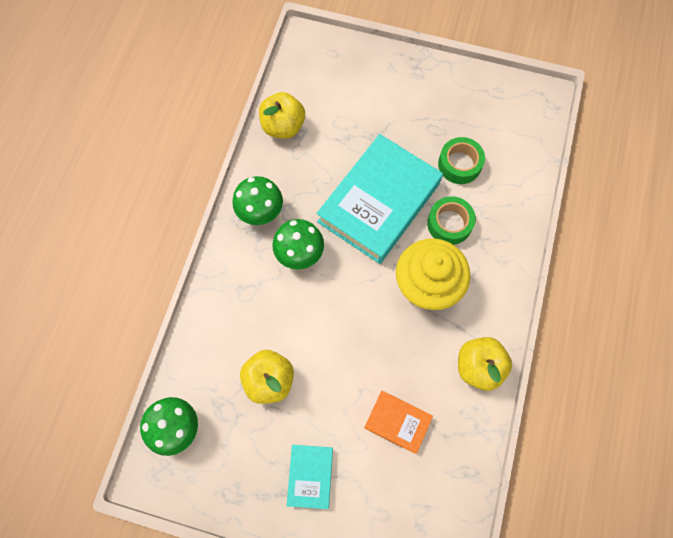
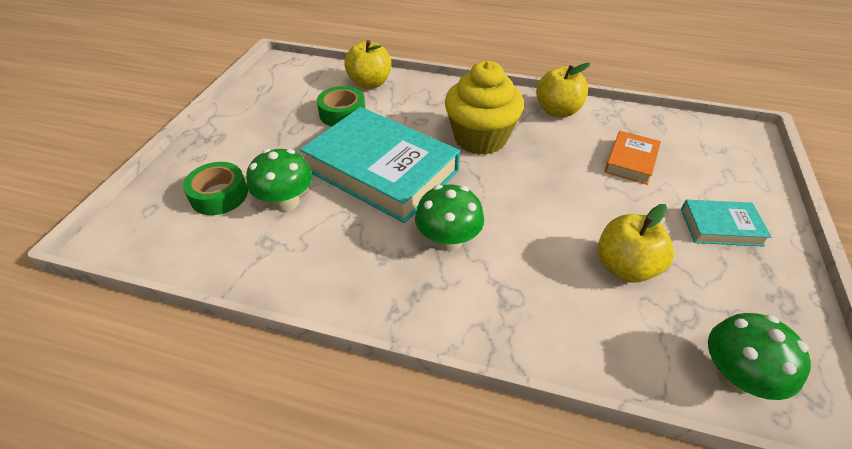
camera: 90 degrees left, 25 degrees down
green mushroom [232,176,283,225] -> green mushroom moved to [246,149,312,211]
yellow apple [259,92,305,138] -> yellow apple moved to [344,40,391,89]
green tape [427,196,476,245] -> green tape moved to [183,162,248,215]

